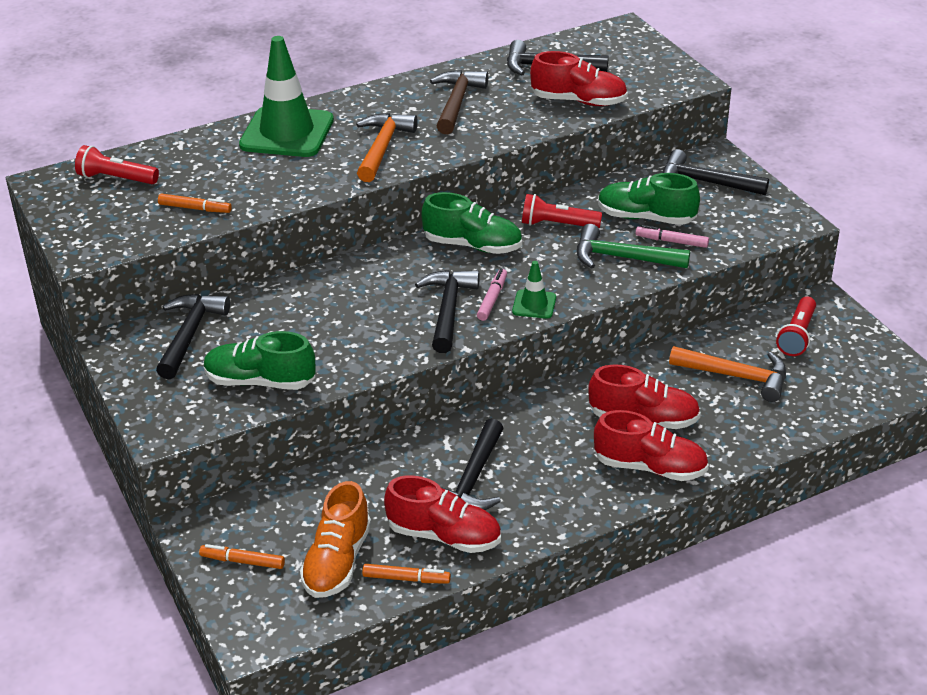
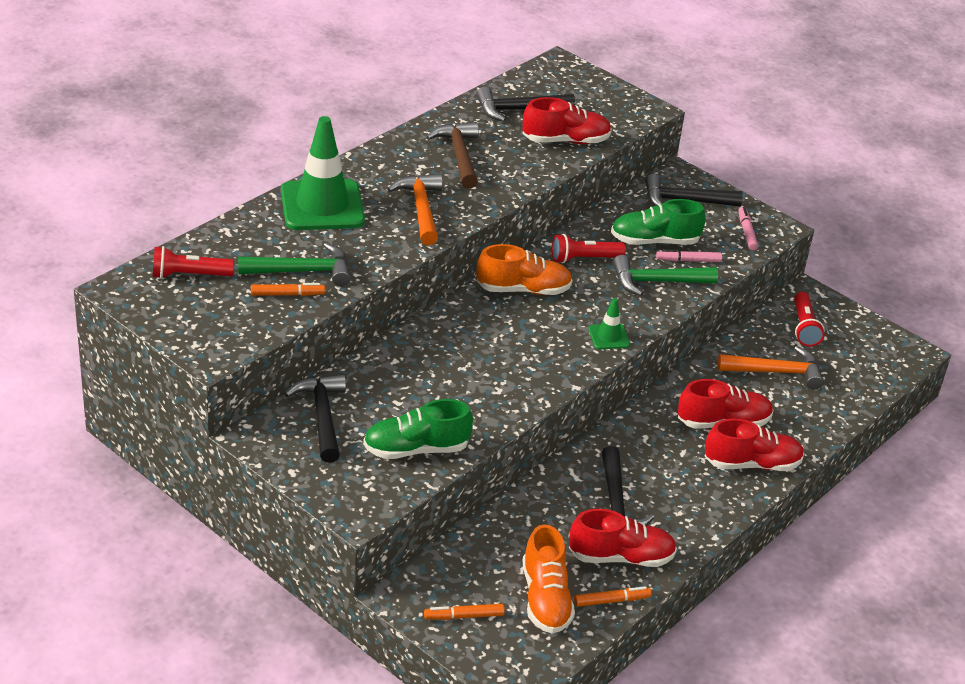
camera: 25 degrees left, 0 degrees up
black hammer [415,270,480,353] -> none
green shoe [421,192,522,254] -> orange shoe [477,244,573,295]
pink marker [477,269,507,321] -> pink marker moved to [738,207,758,250]
none -> green hammer [238,243,351,286]

